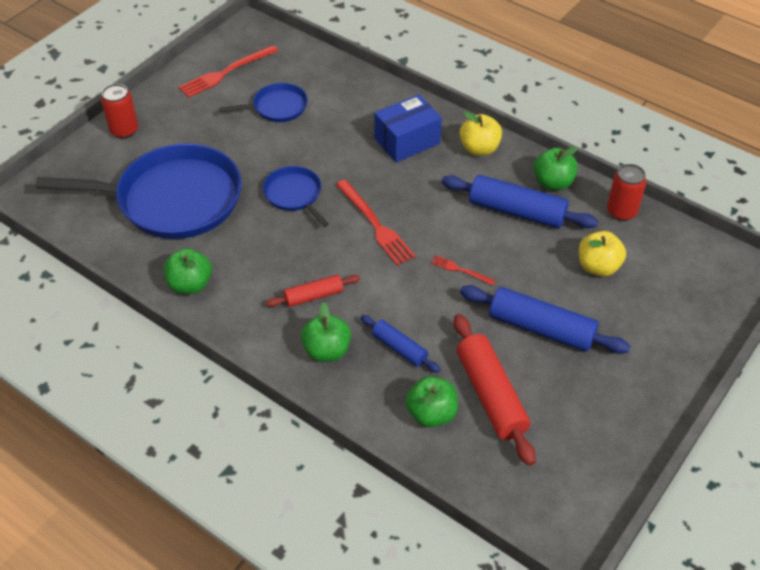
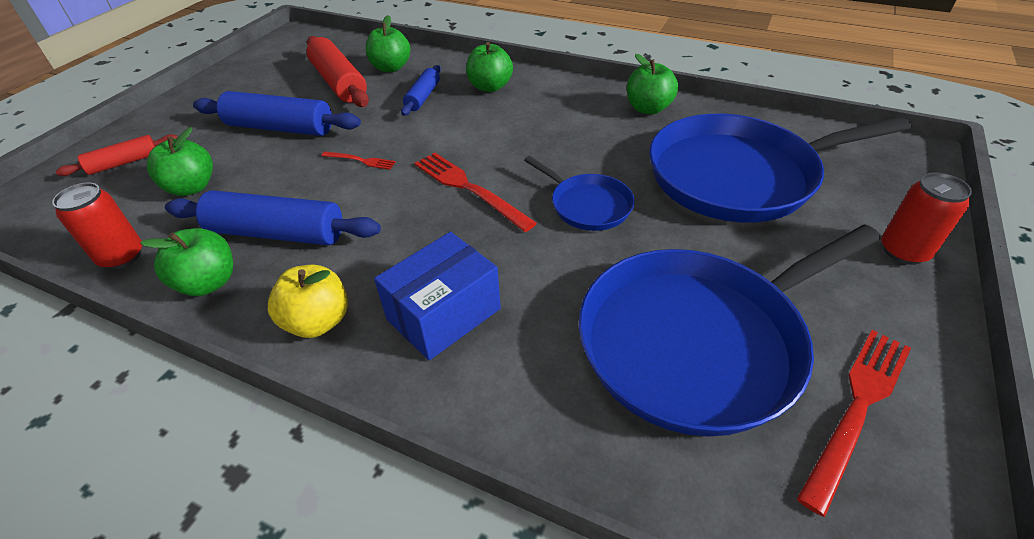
camera: 170 degrees right, 5 degrees down
blue pan [219,83,308,122] -> blue pan [579,224,881,437], size x2.10
red rolling pin [266,275,360,307] -> red rolling pin moved to [55,134,177,176]
blue rolling pin [361,315,441,373] -> blue rolling pin turned 75 degrees clockwise [401,65,441,116]
yellow apple [579,231,626,277] -> green apple [147,127,213,196]

